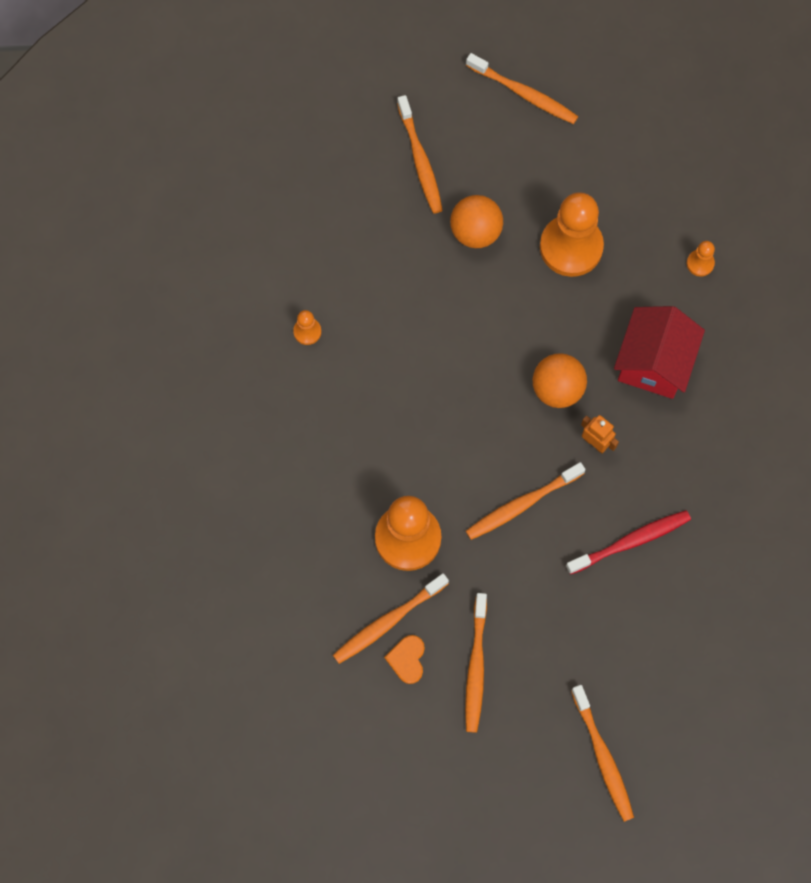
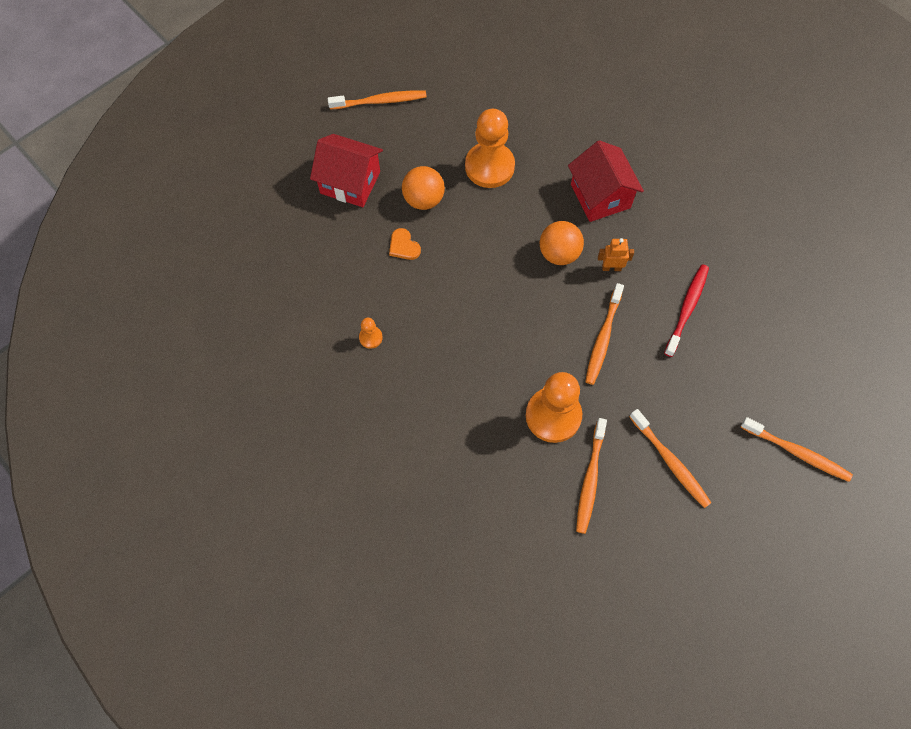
camera: 40 degrees left, 5 degrees down
orange heart [384,635,425,684] -> orange heart moved to [389,228,421,260]
orange toothbrush [397,95,443,214] -> red house [310,134,383,207]
orange pawn [687,241,715,277] -> none

